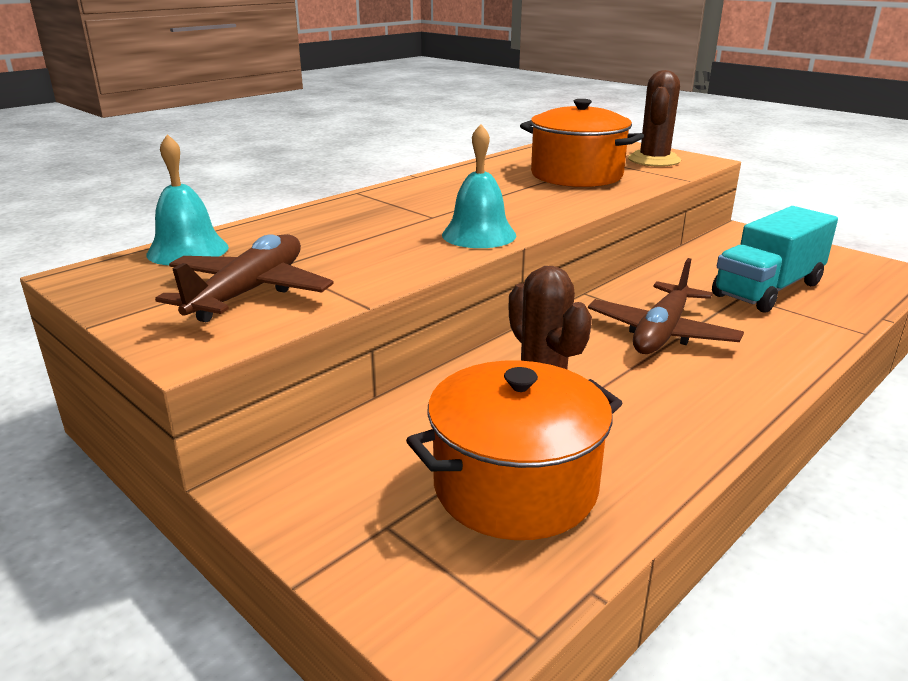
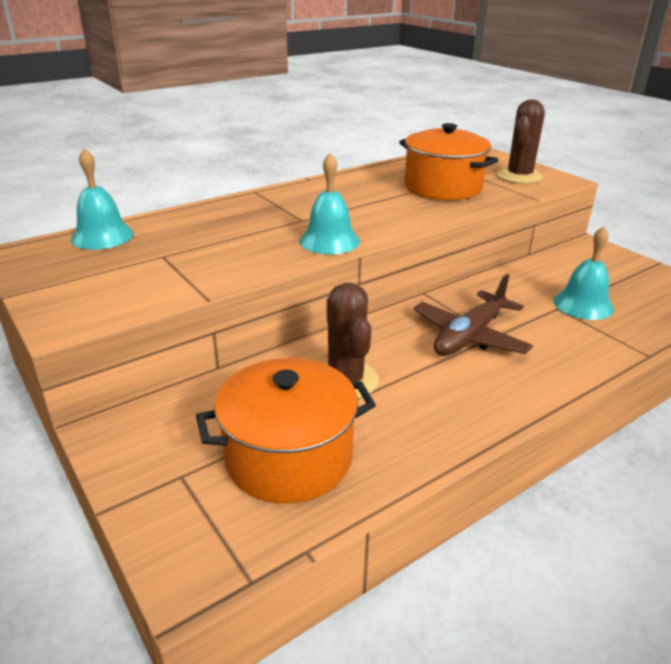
camera: 10 degrees right, 5 degrees up
brown plane [155,234,334,322] -> none
turquoise truck [712,206,838,313] -> turquoise bell [553,226,614,320]

